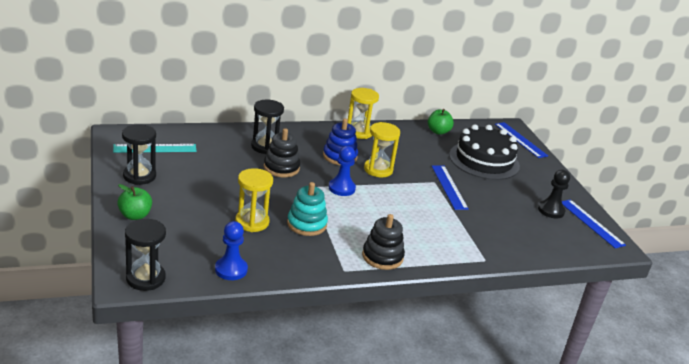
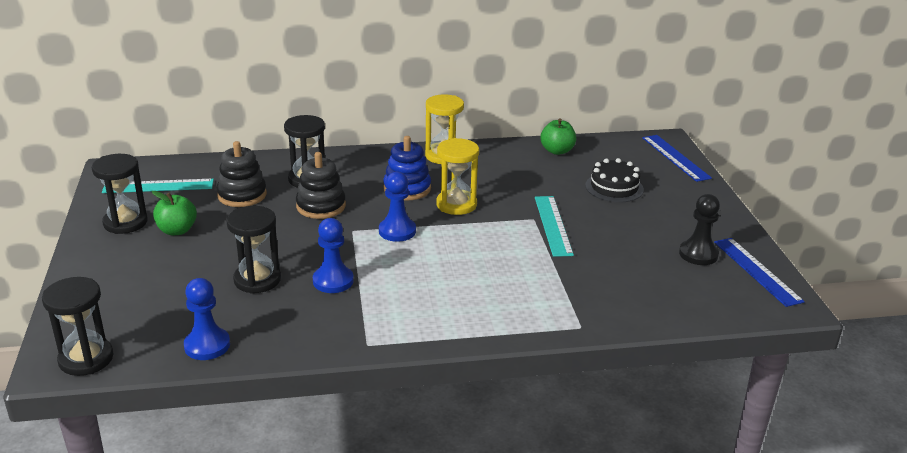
camera: 10 degrees right, 0 degrees up
green apple [117,184,152,220] -> green apple moved to [152,191,197,235]
yellow hourglass [235,168,273,232] -> black hourglass [226,206,281,294]
turquoise stacking toy [287,182,328,236] -> blue pawn [313,218,354,293]
black stacking toy [362,214,405,270] -> black stacking toy moved to [216,141,267,207]
blue ruler [432,165,469,210] -> turquoise ruler [535,196,574,257]
black cake [449,124,520,180] -> black cake [585,158,644,202], size x0.58

